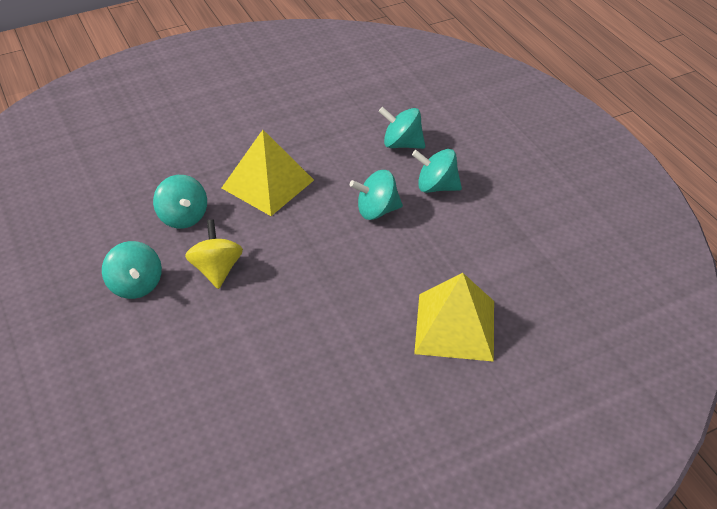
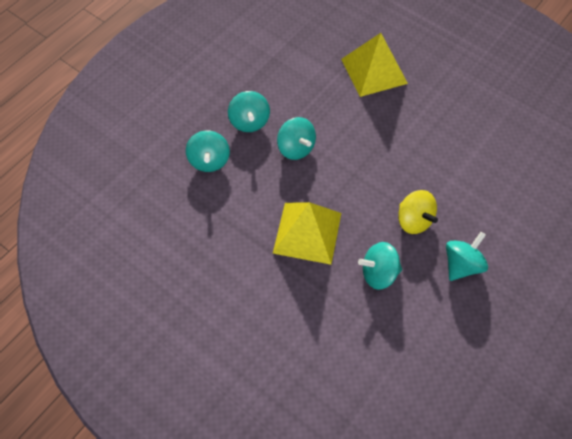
camera: 115 degrees left, 15 degrees up
turquoise spinning top [153,175,207,229] -> turquoise spinning top turned 135 degrees counterclockwise [358,242,402,290]
yellow spinning top [185,219,243,289] -> yellow spinning top turned 90 degrees counterclockwise [398,190,438,234]

